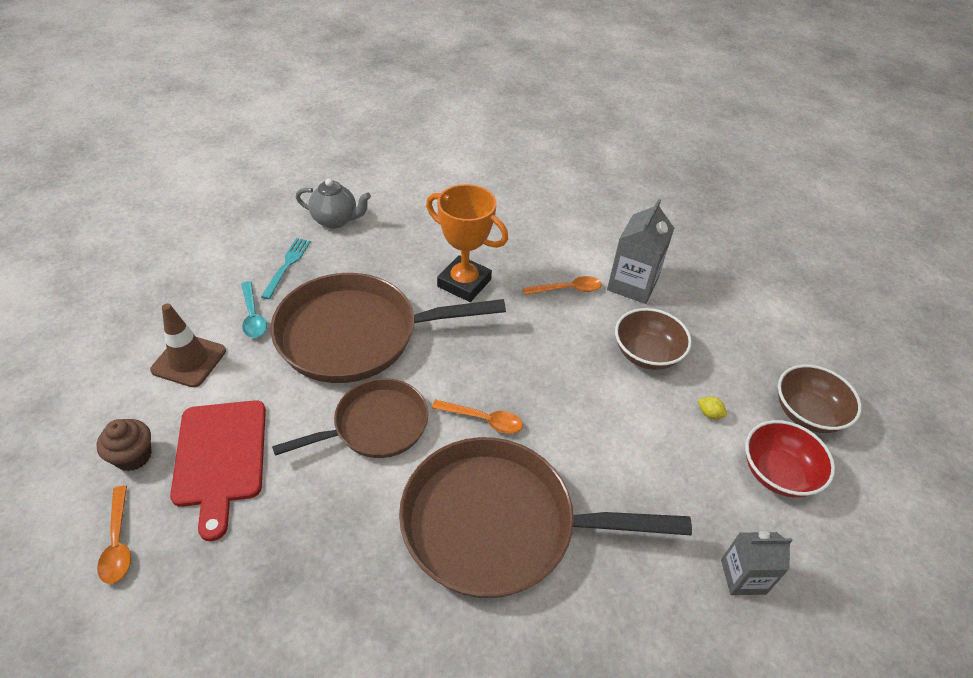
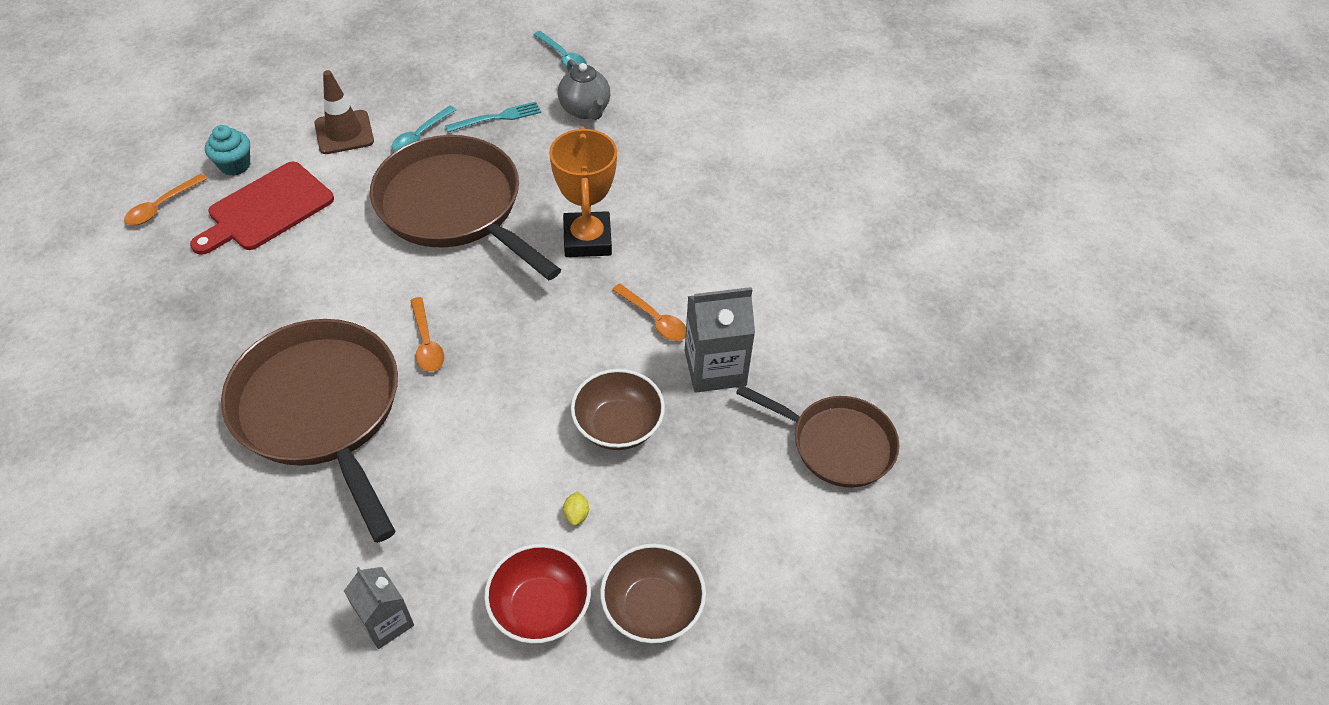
camera: 55 degrees right, 5 degrees up
brown cupcake [96,419,151,471] -> turquoise cupcake [205,125,250,176]
brown pan [272,378,428,458] -> brown pan moved to [736,385,900,488]
none -> turquoise spoon [533,31,587,68]

